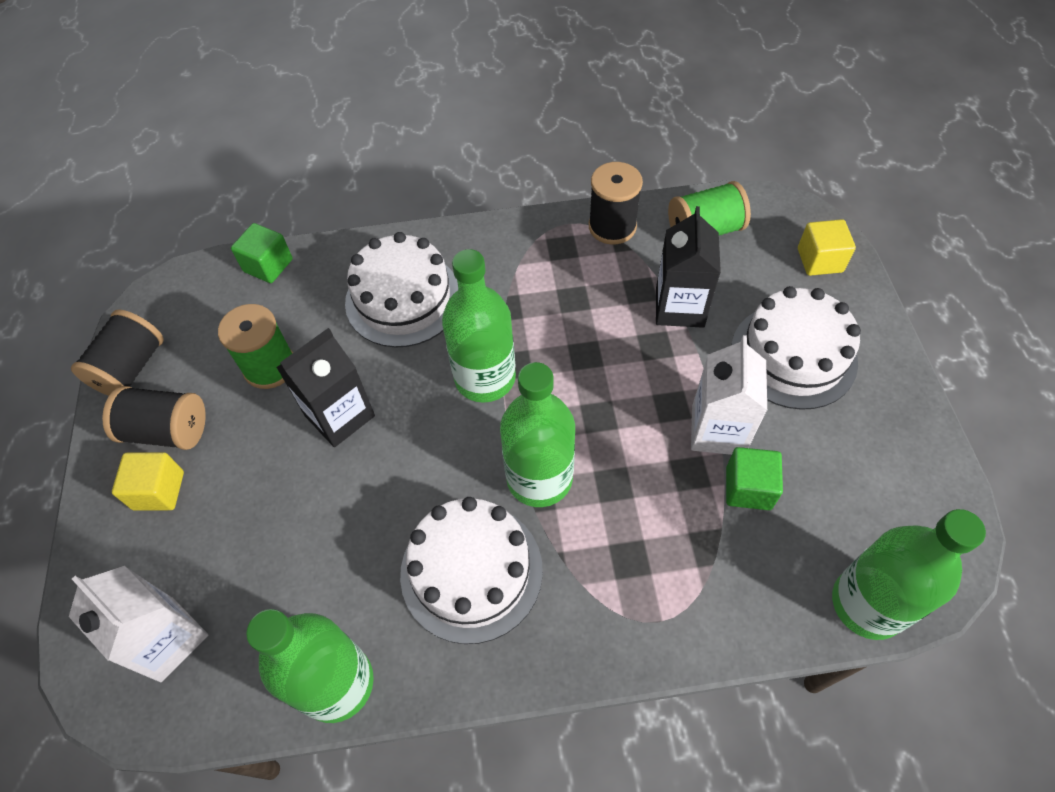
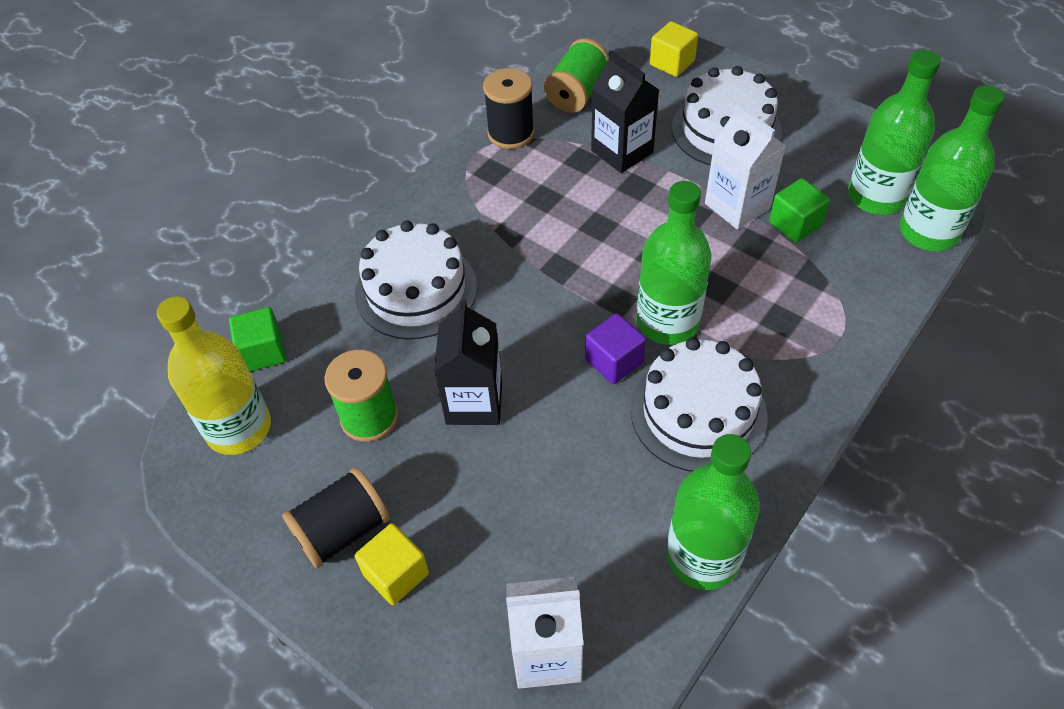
camera: 45 degrees left, 5 degrees down
black spool [71,309,164,396] -> none
green bottle [442,249,516,403] -> green bottle moved to [848,50,941,215]
none -> yellow bottle [157,296,271,455]
none -> purple cube [585,313,646,384]

